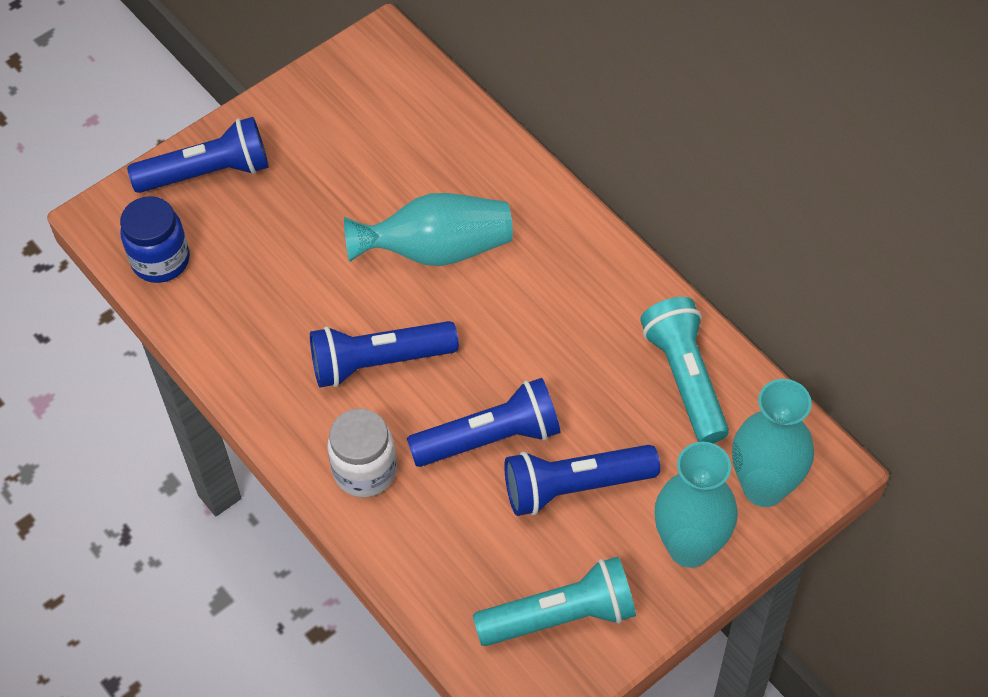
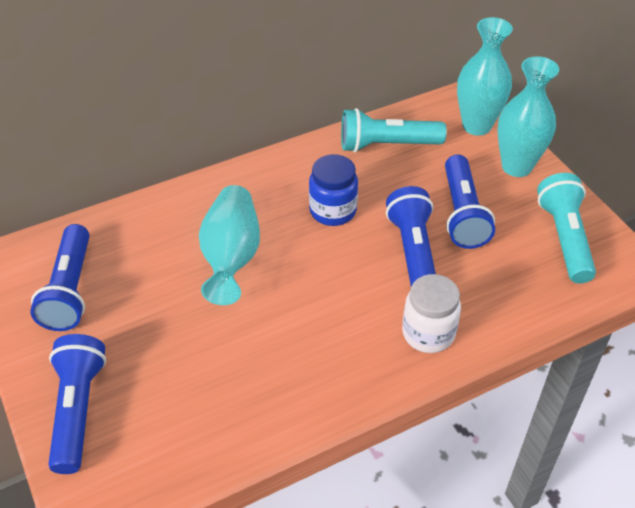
camera: 80 degrees left, 10 degrees down
blue jar [120,196,190,283] -> blue jar moved to [309,154,358,226]
blue flashlight [310,321,459,388] -> blue flashlight moved to [30,224,89,331]

